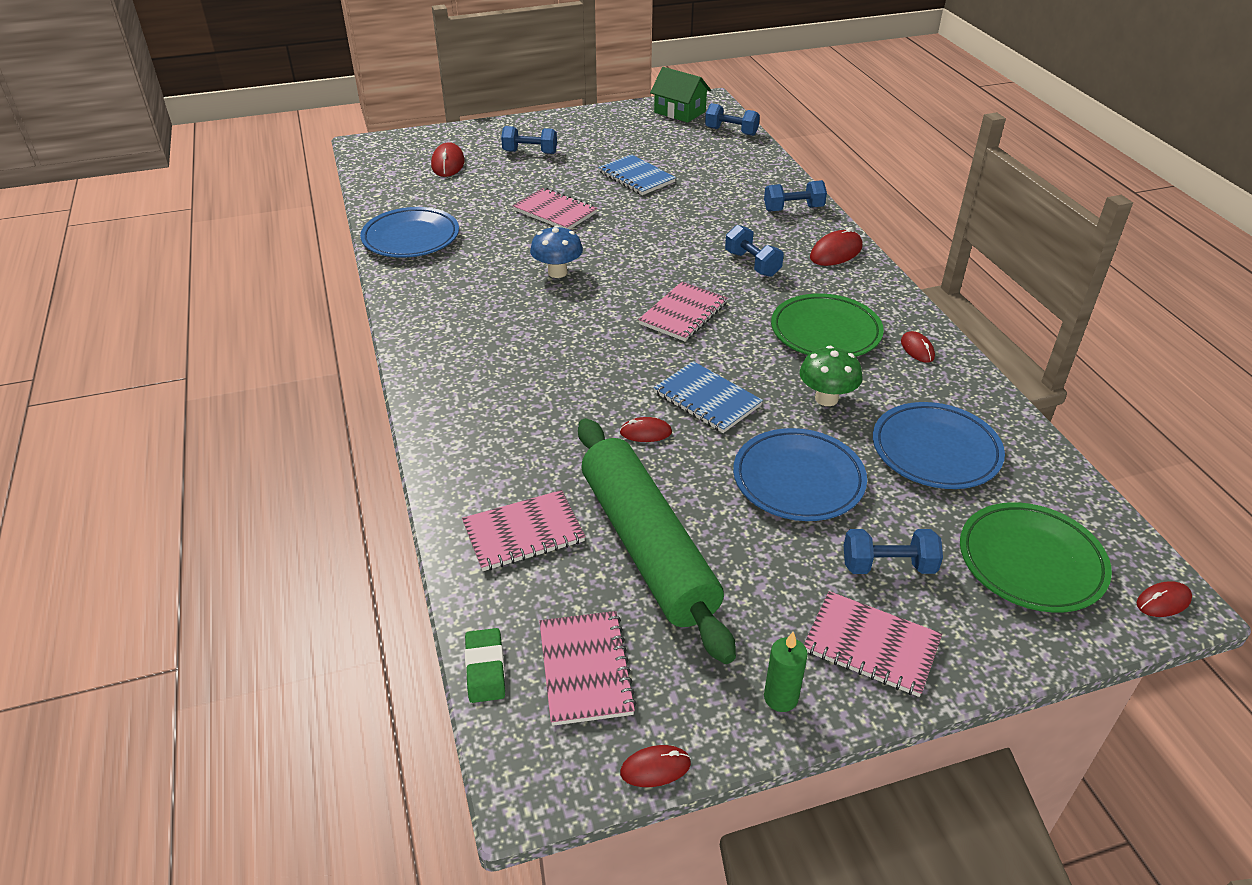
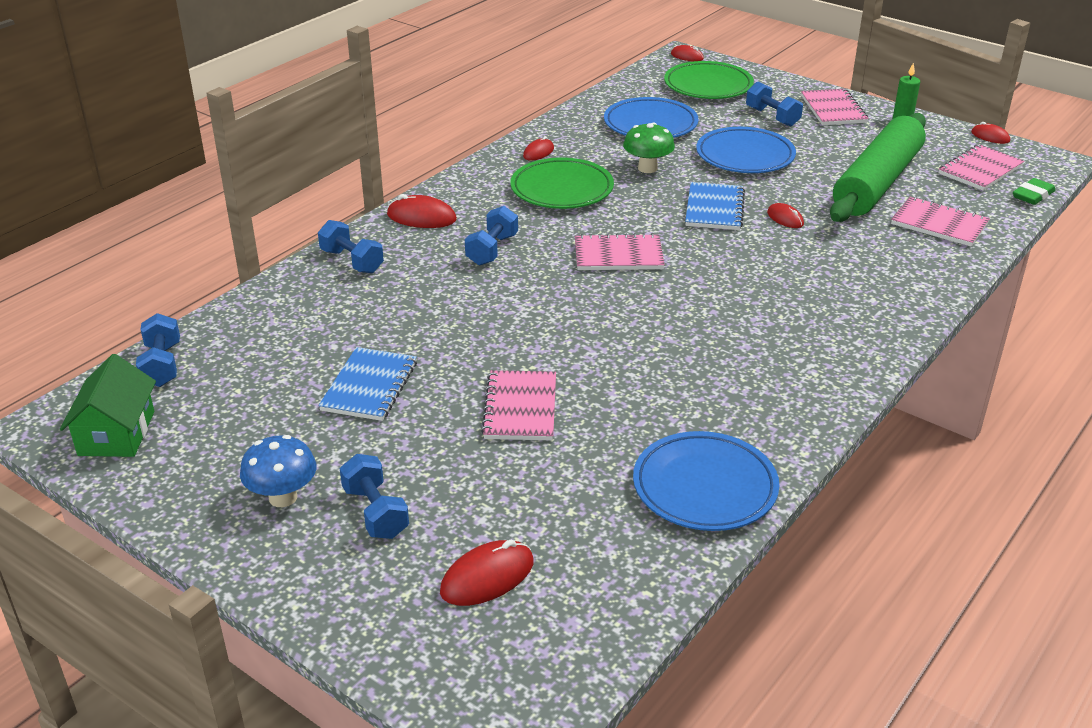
camera: 125 degrees left, 5 degrees down
blue mushroom [530,225,583,278] -> blue mushroom moved to [240,435,316,507]

